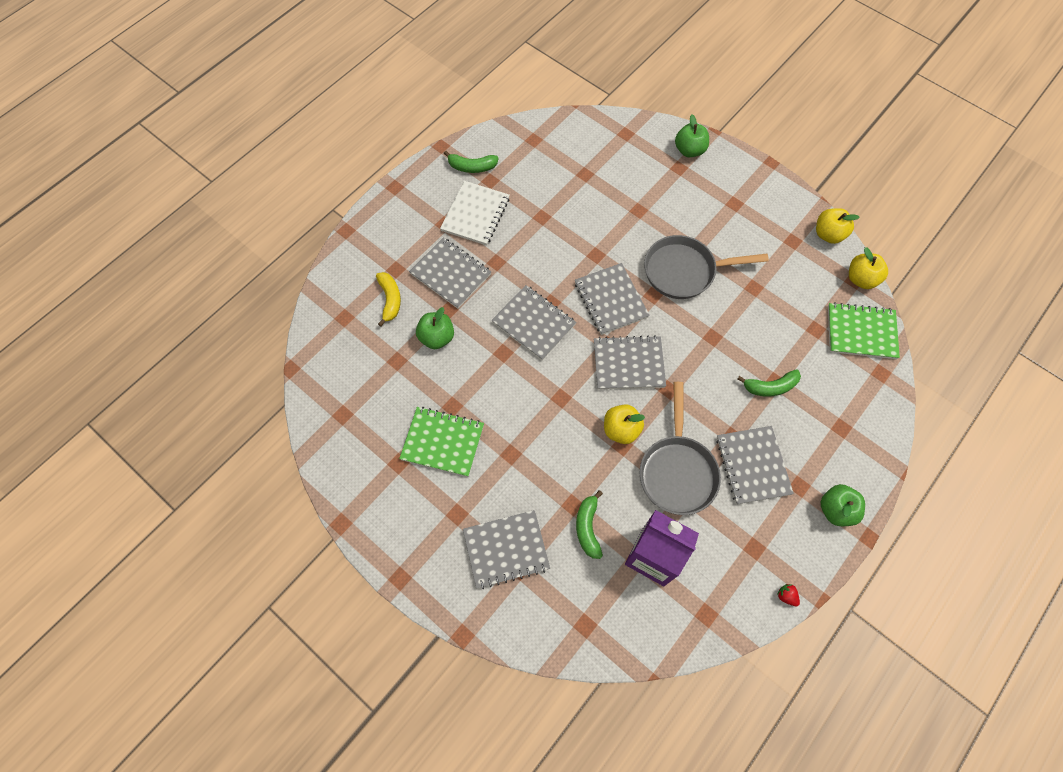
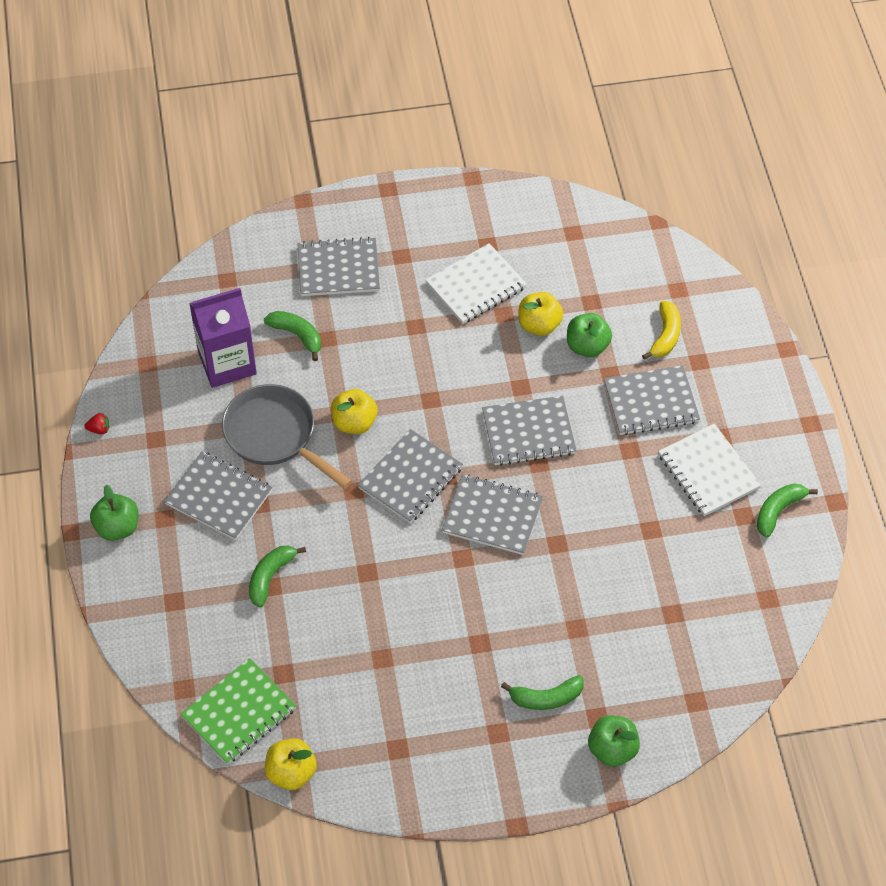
camera: 130 degrees right, 10 degrees down
yellow banana [376,272,401,327] -> yellow banana turned 105 degrees counterclockwise [642,301,681,360]
green notebook [399,407,484,477] -> white notebook [426,243,527,324]
grey notebook [463,510,550,589] -> grey notebook turned 60 degrees clockwise [297,237,380,296]
grey pan [644,235,769,299] -> none
yellow apple [816,208,860,244] -> yellow apple moved to [518,292,563,336]
none -> green banana [501,675,584,710]

